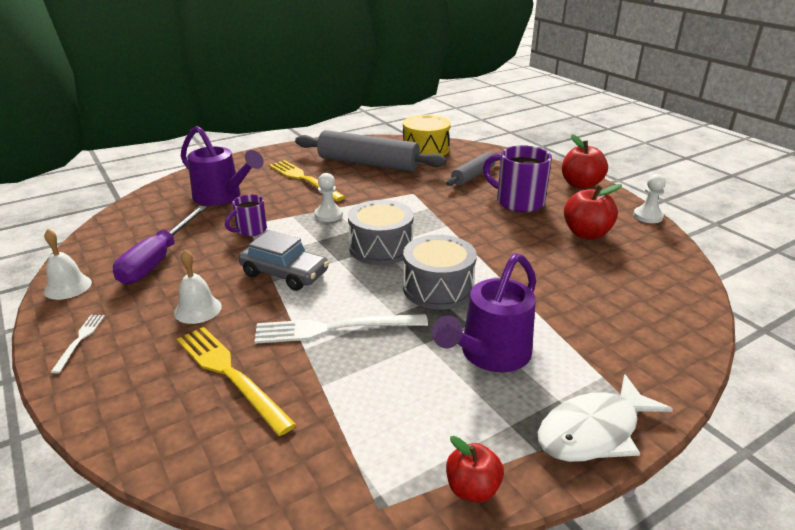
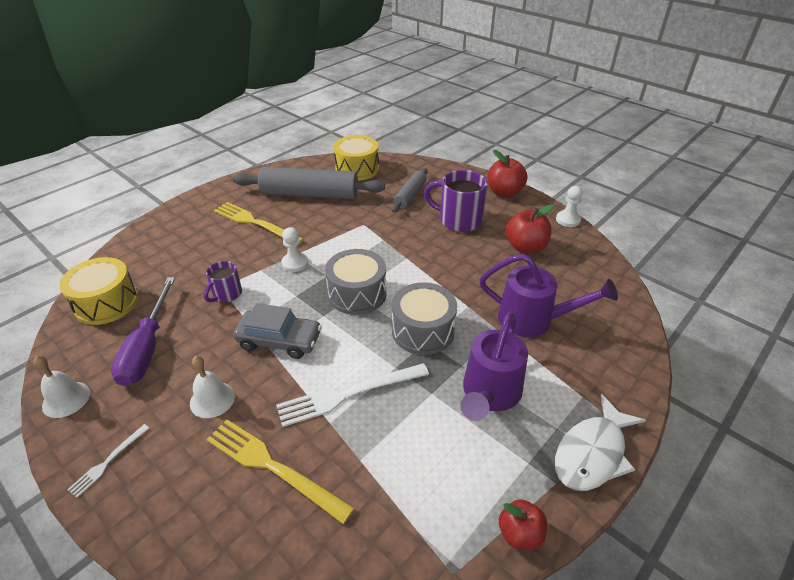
camera: 15 degrees left, 10 degrees up
white fork [51,315,105,374] -> white fork turned 135 degrees counterclockwise [67,424,149,498]
purple watering can [181,126,264,206] -> purple watering can moved to [479,254,618,337]
none -> yellow drum [59,257,138,325]

